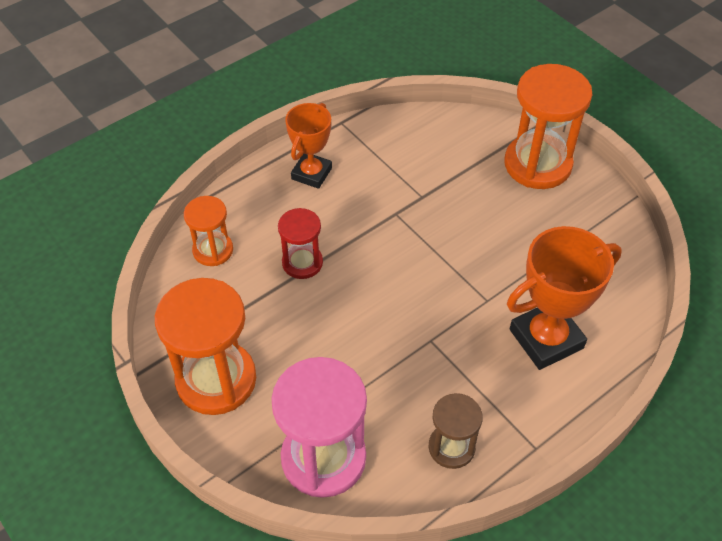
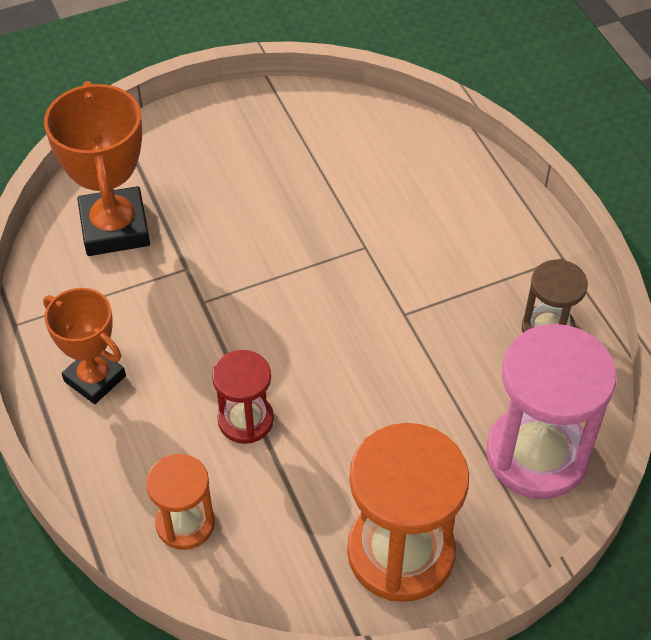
camera: 75 degrees left, 0 degrees up
orange hourglass [504,64,593,189] -> none
orange trophy [507,226,622,370] -> orange trophy moved to [44,81,150,256]

